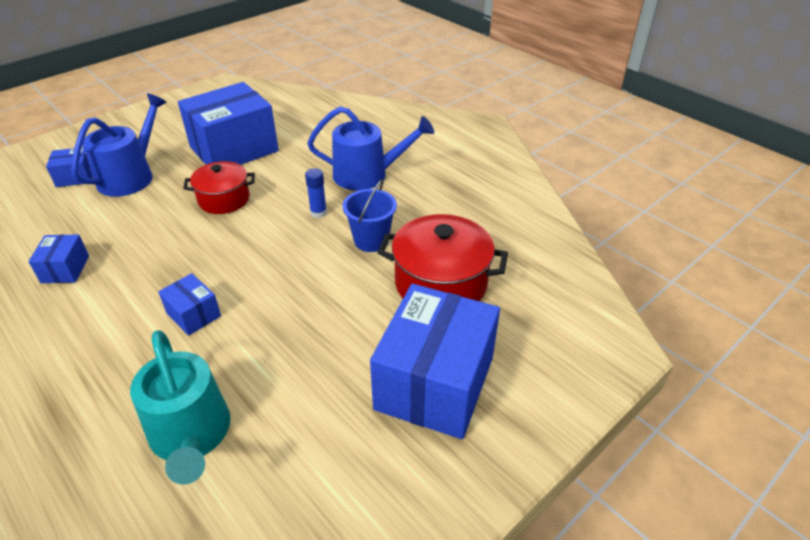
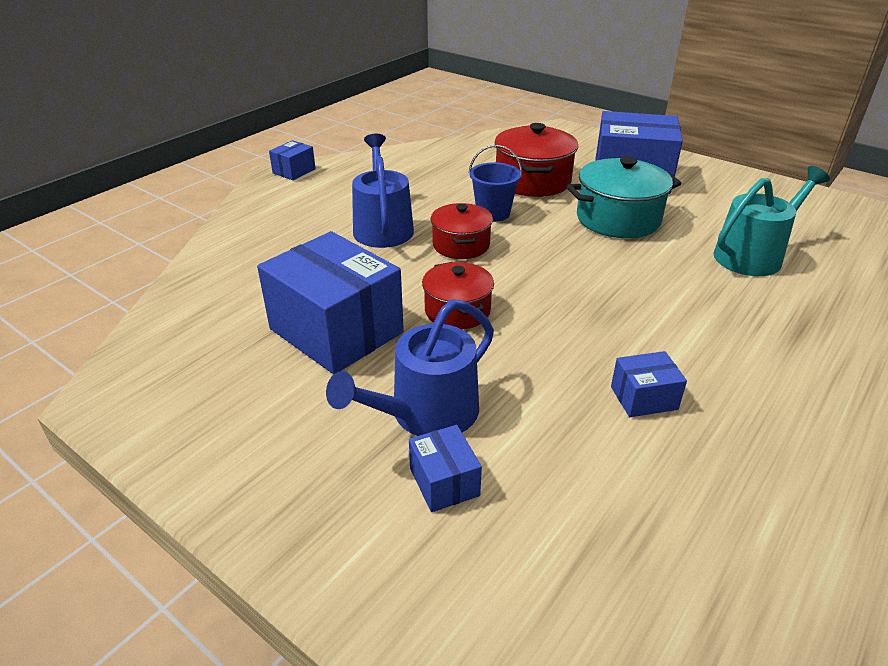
camera: 100 degrees left, 5 degrees down
blue watering can [72,93,167,197] -> blue watering can turned 60 degrees counterclockwise [326,299,494,436]
blue box [158,273,221,336] -> blue box moved to [269,140,316,180]
blue glue stick [305,168,327,218] -> red pot [431,203,493,259]
none -> turquoise pot [567,156,682,238]

